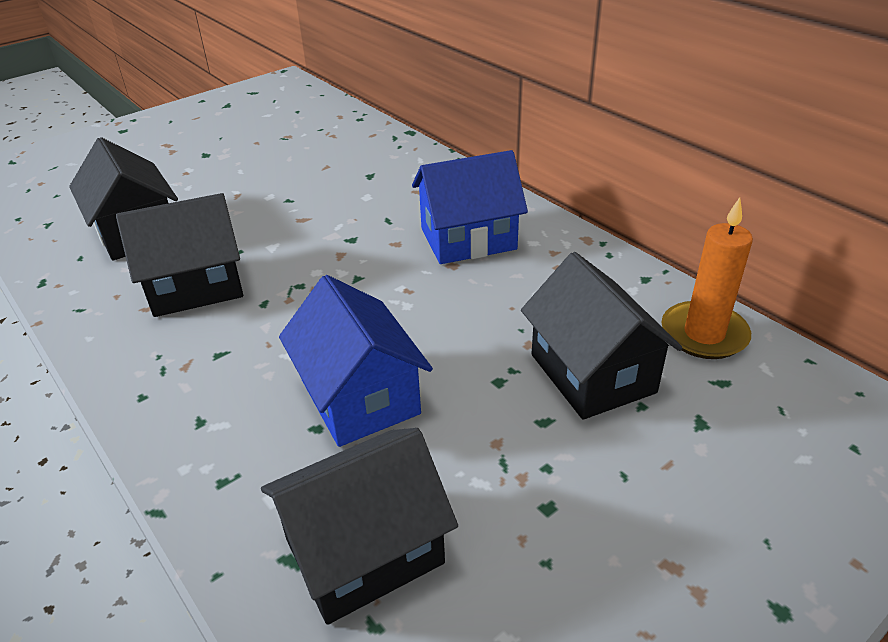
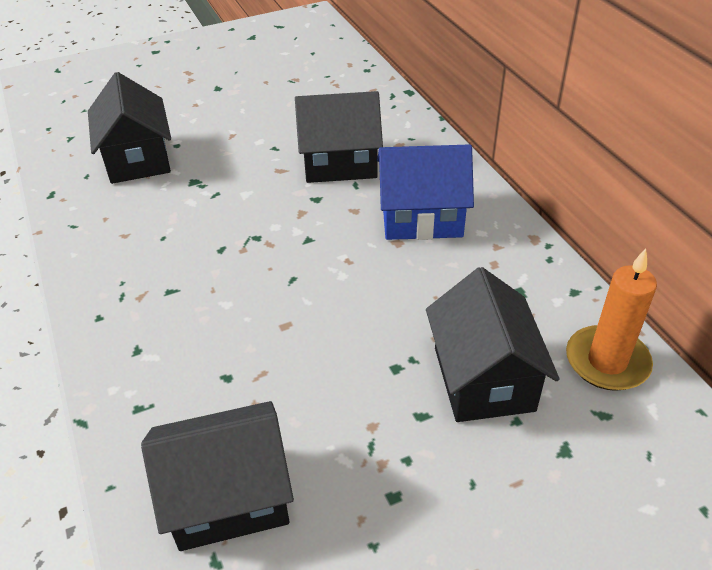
camera: 15 degrees right, 5 degrees up
black house [116,193,243,317] -> black house moved to [295,91,383,183]
blue house [279,275,433,447] -> none

